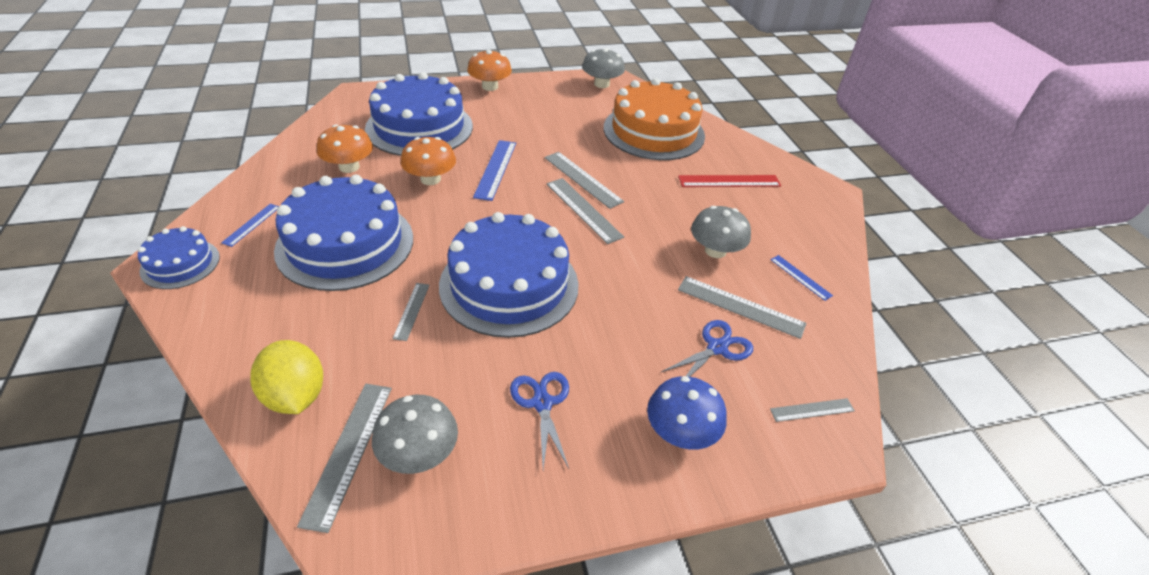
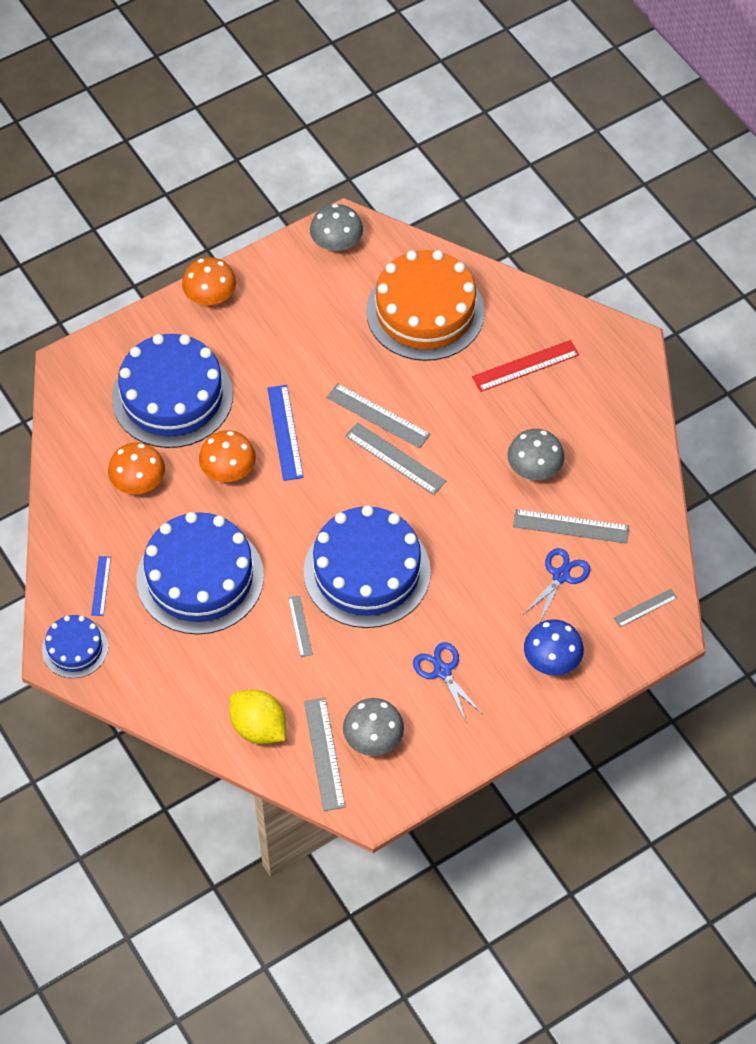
camera: 15 degrees left, 15 degrees up
blue ruler [770,255,833,301] -> none

